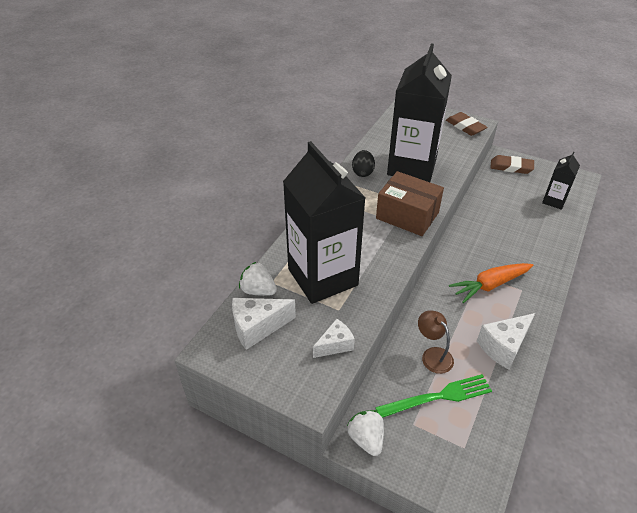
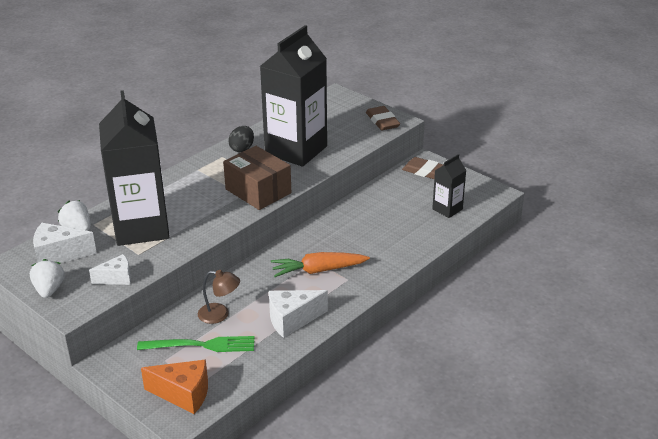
camera: 15 degrees right, 10 degrees down
white strawberry [347,410,384,456] -> white strawberry moved to [30,259,65,298]
brown lamp [418,310,454,374] -> brown lamp turned 120 degrees clockwise [198,270,240,324]
none -> orange cheese [141,360,208,414]

